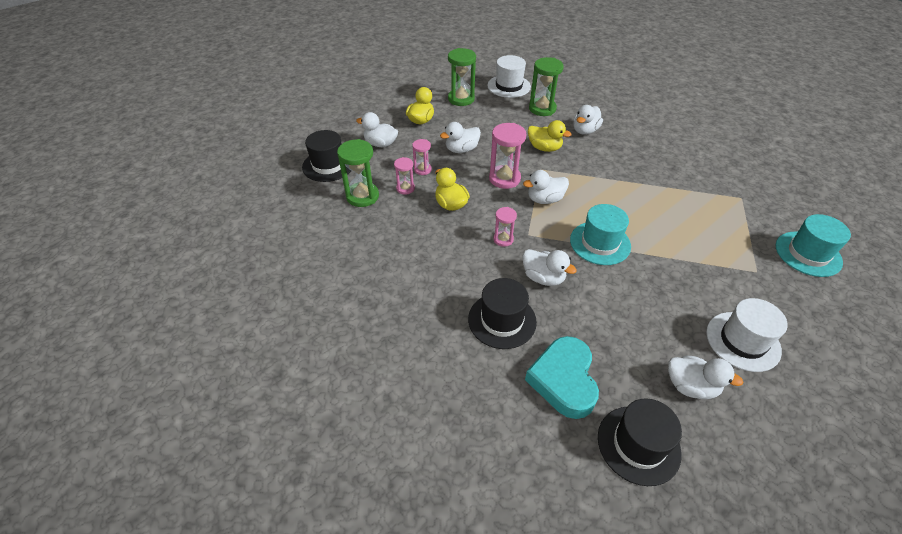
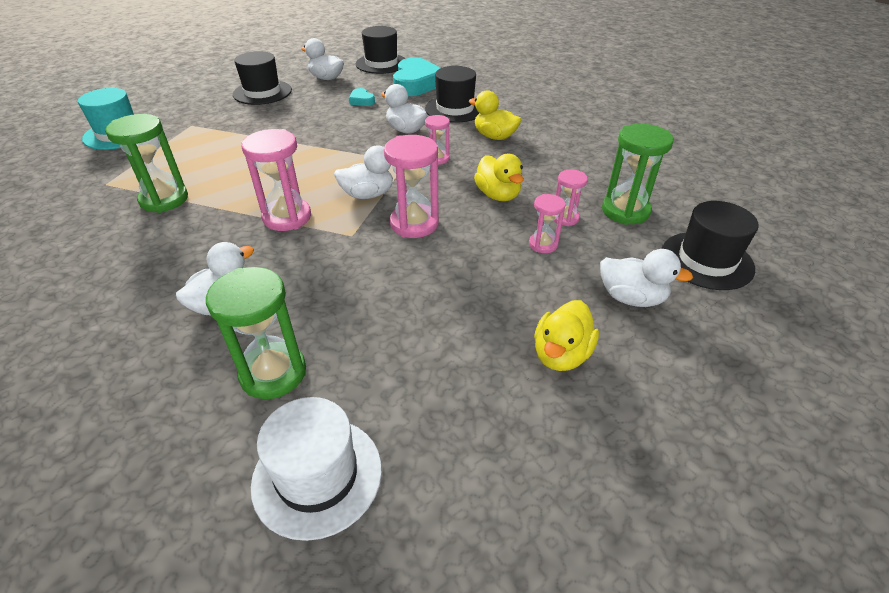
camera: 175 degrees left, 5 degrees down
white duck [440,122,481,153] -> none
green hourglass [448,48,476,106] -> green hourglass moved to [105,114,188,213]
yellow duck [528,120,572,152] -> yellow duck moved to [469,90,521,140]
turquoise hat [570,204,631,265] -> none
white hat [706,298,788,372] -> black hat [233,51,292,105]
none -> pink hourglass [241,129,311,231]
none -> turquoise heart [349,88,375,106]

